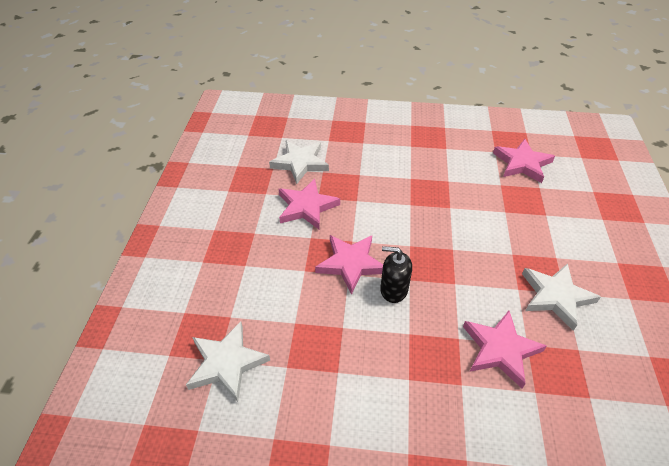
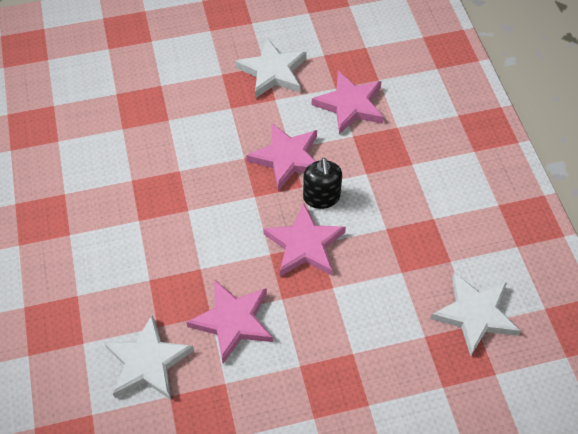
camera: 110 degrees left, 10 degrees up
pink star [493,139,555,183] -> pink star moved to [246,122,317,191]

